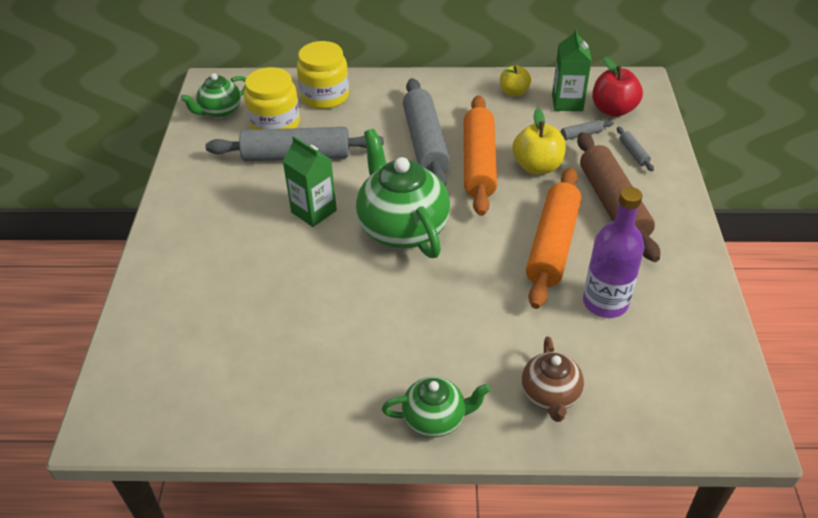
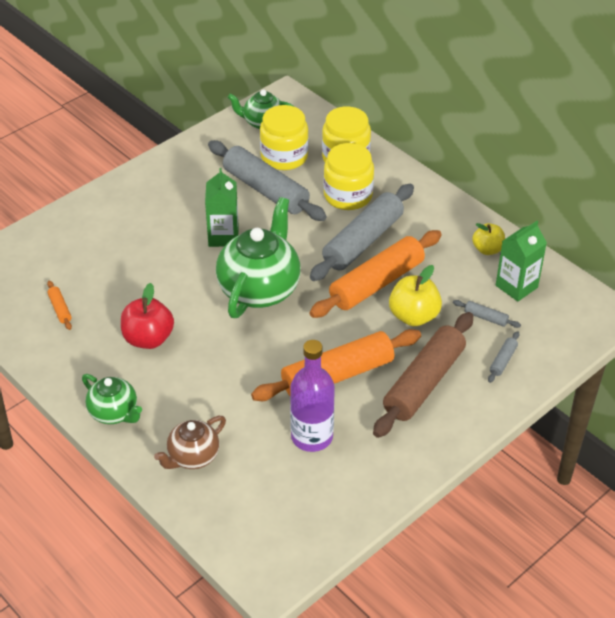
camera: 45 degrees right, 0 degrees up
red apple [592,57,643,117] -> red apple moved to [121,283,174,349]
none -> orange rolling pin [47,281,72,330]
none -> yellow jar [324,143,374,210]

